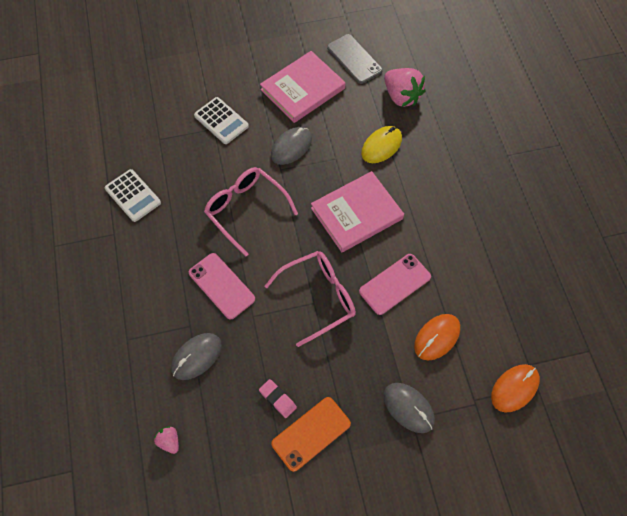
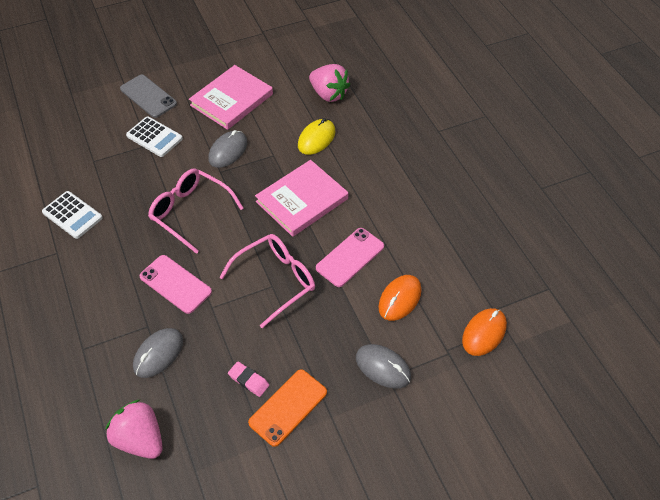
camera: 10 degrees left, 10 degrees down
pink strawberry [154,426,179,454] -> pink strawberry [105,400,163,459], size x2.03
grey phone [327,34,383,84] -> grey phone moved to [120,75,177,118]

